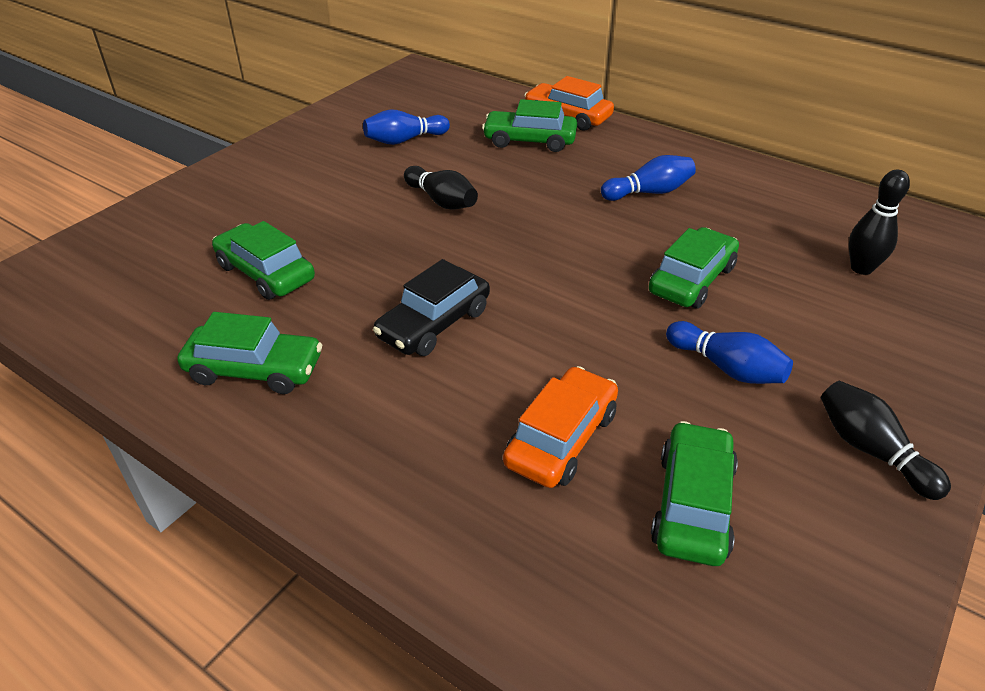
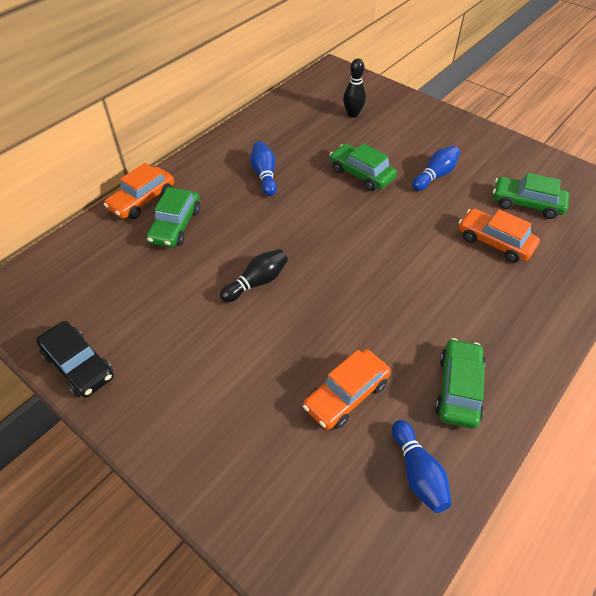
camera: 85 degrees left, 10 degrees up
green car [212,221,315,300] -> orange car [303,349,391,430]
blue bowling pin [363,109,450,145] -> blue bowling pin moved to [392,420,452,513]
black car [373,259,490,356] -> black car moved to [36,321,113,398]
black bowling pin [821,381,951,500] -> none

